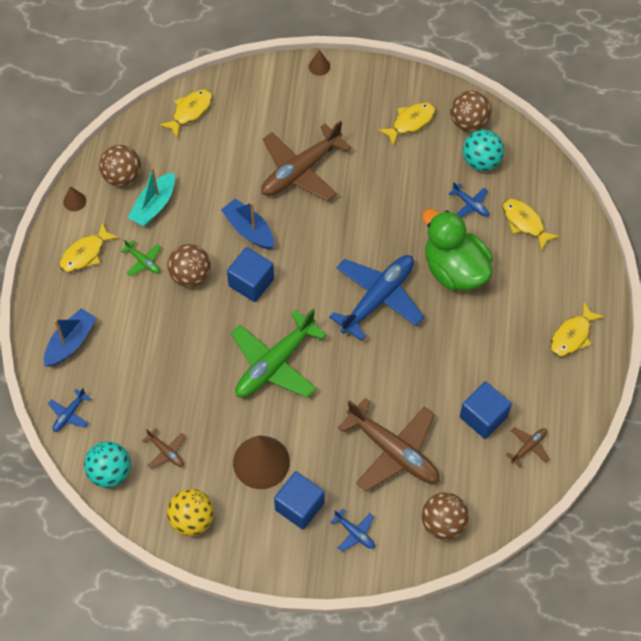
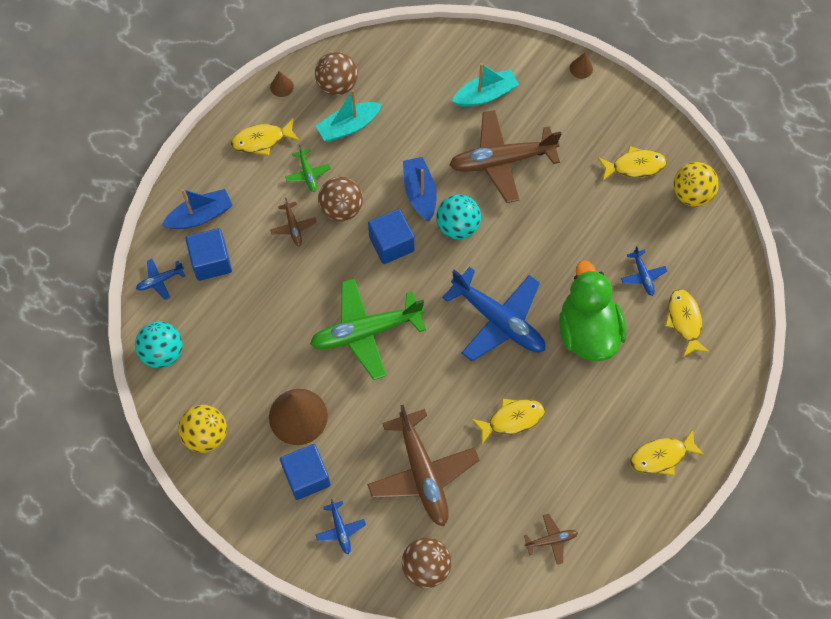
camera: 30 degrees right, 5 degrees up
brown plane [142,428,186,469] -> brown plane moved to [270,198,317,246]
yellow fish [159,89,213,138] -> yellow fish moved to [472,399,545,445]
blue plane [329,255,424,341] -> blue plane turned 60 degrees clockwise [442,267,545,361]
brown ball [450,91,491,132] -> yellow ball [673,162,719,207]
blue cube [460,381,512,439] -> blue cube moved to [185,228,232,281]
turquoise ball [463,129,504,171] -> turquoise ball moved to [436,194,481,239]
none -> turquoise boat [452,63,519,107]

